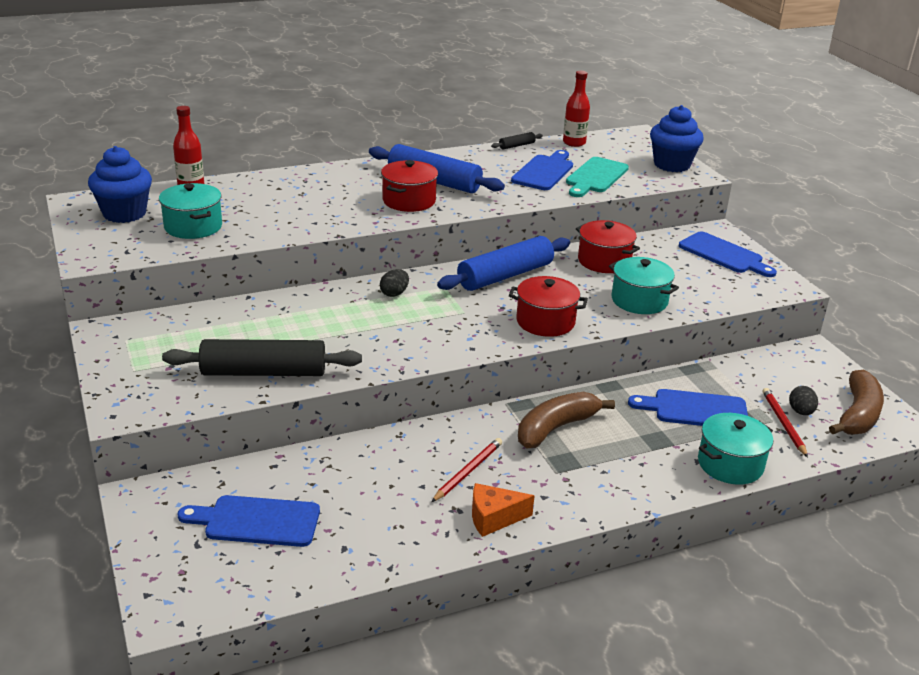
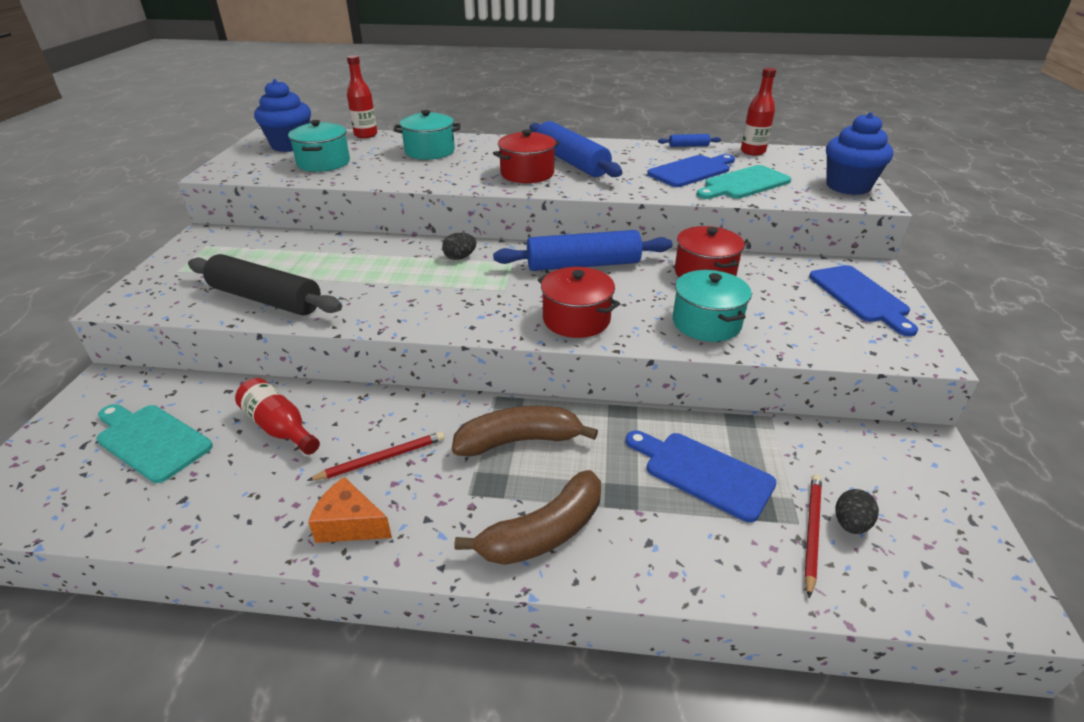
camera: 30 degrees right, 5 degrees up
blue cutting board [178,495,320,547] -> turquoise cutting board [96,404,213,483]
black rolling pin [491,132,543,149] -> blue rolling pin [658,134,721,147]
turquoise pot [698,413,773,485] -> turquoise pot moved to [393,110,461,160]
brown banana [829,370,884,435] -> brown banana moved to [455,470,601,565]
none -> red bottle [235,378,320,455]

